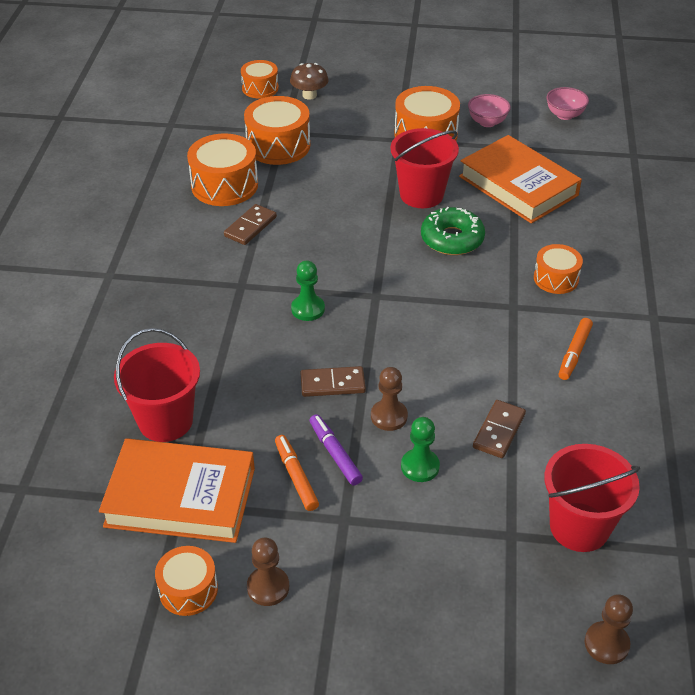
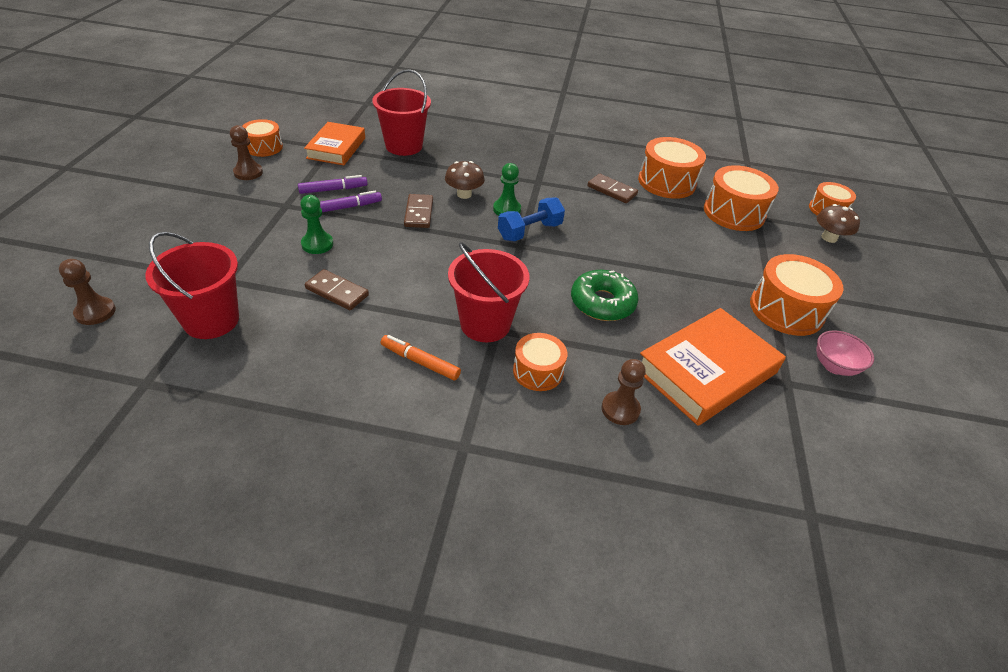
camera: 90 degrees right, 0 degrees up
orange book [99,438,255,543] -> orange book [304,122,365,165], size x0.66
orange marker [275,435,319,511] -> purple marker [298,175,368,194]
brown pawn [371,367,408,431] -> brown pawn moved to [602,359,646,425]
red bucket [390,128,459,208] -> red bucket moved to [448,242,529,342]
pink bowl [546,87,589,120] -> none
none -> brown mushroom [445,161,485,199]
none -> blue dumbbell [498,198,565,241]

